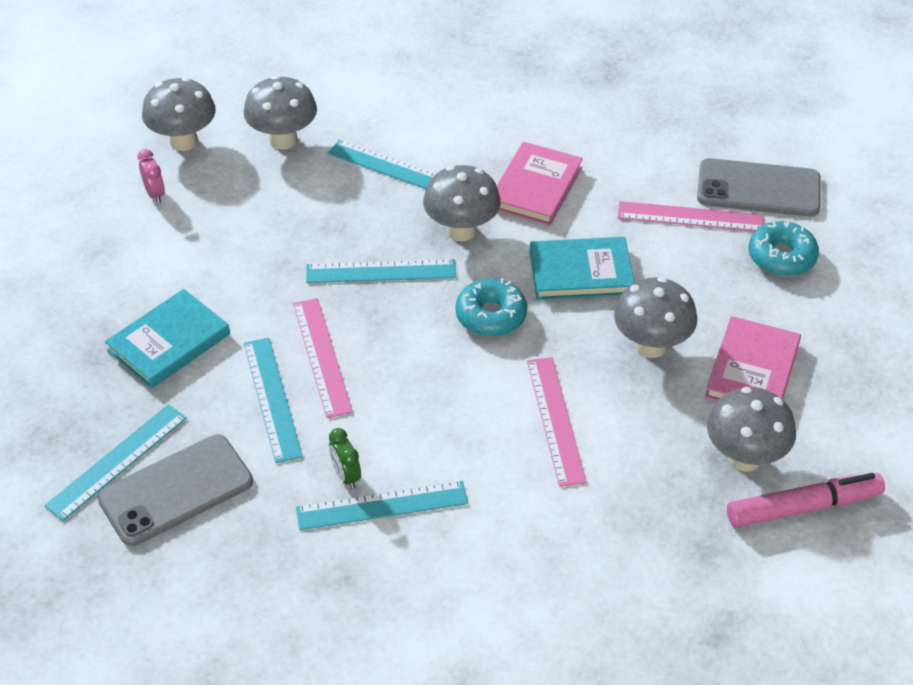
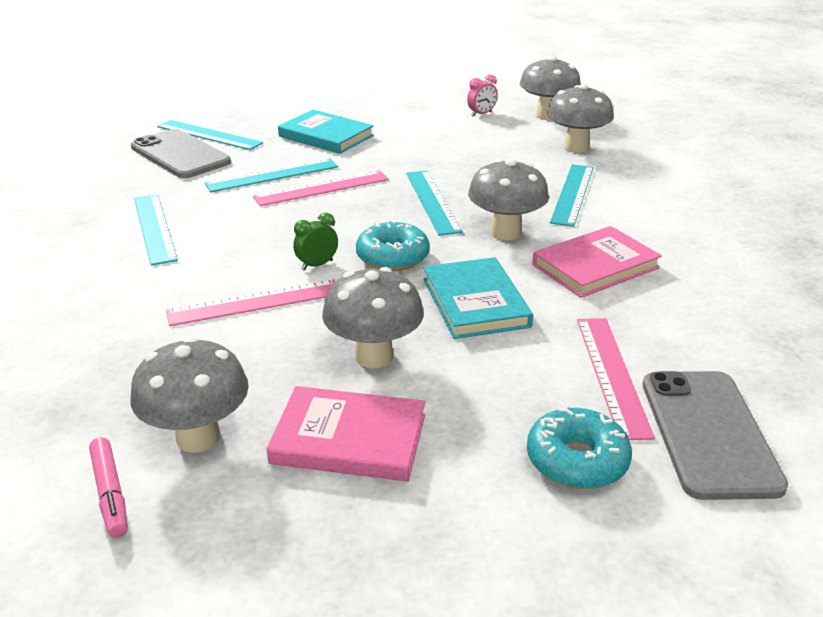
camera: 80 degrees right, 15 degrees down
green clock [329,428,361,489] -> green clock moved to [293,213,338,271]
pink book [497,142,583,226] -> pink book turned 45 degrees counterclockwise [532,226,662,298]
pink marker [727,473,885,527] -> pink marker [89,437,128,538], size x0.61

